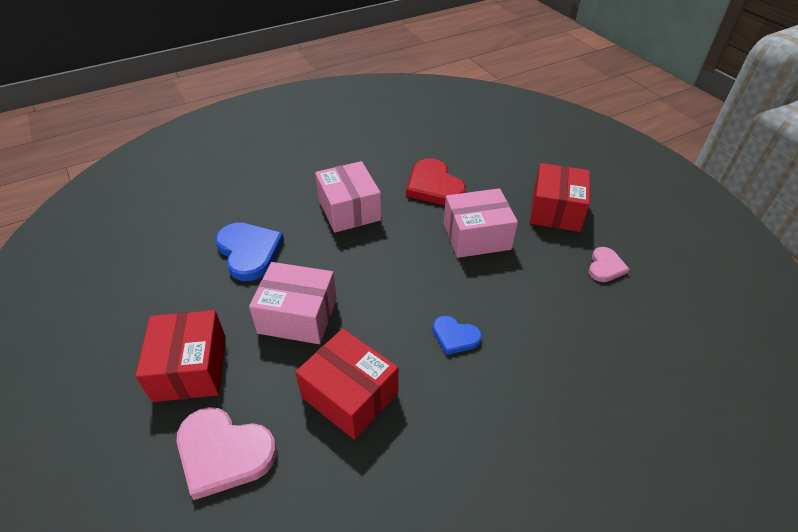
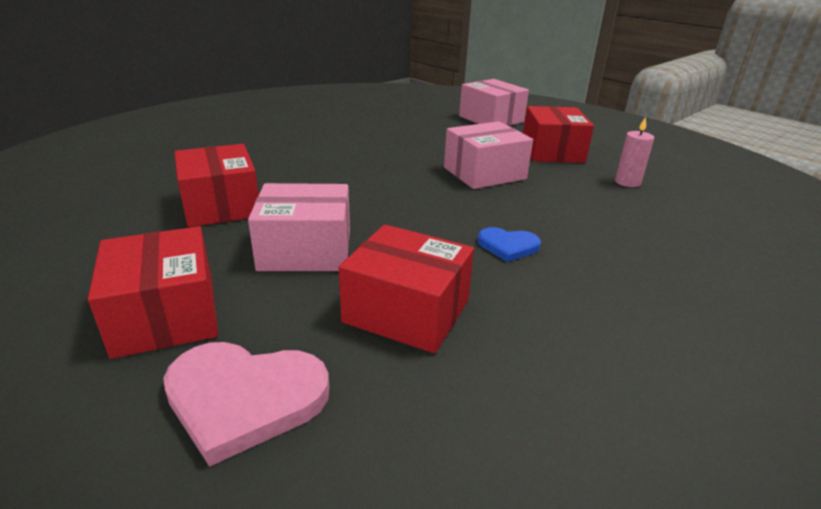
camera: 15 degrees left, 15 degrees down
blue heart [215,223,284,281] -> red box [174,144,259,227]
pink box [315,161,381,233] -> pink box moved to [459,79,529,126]
red heart [406,158,466,205] -> none
pink heart [589,247,630,282] -> pink candle [615,117,654,187]

